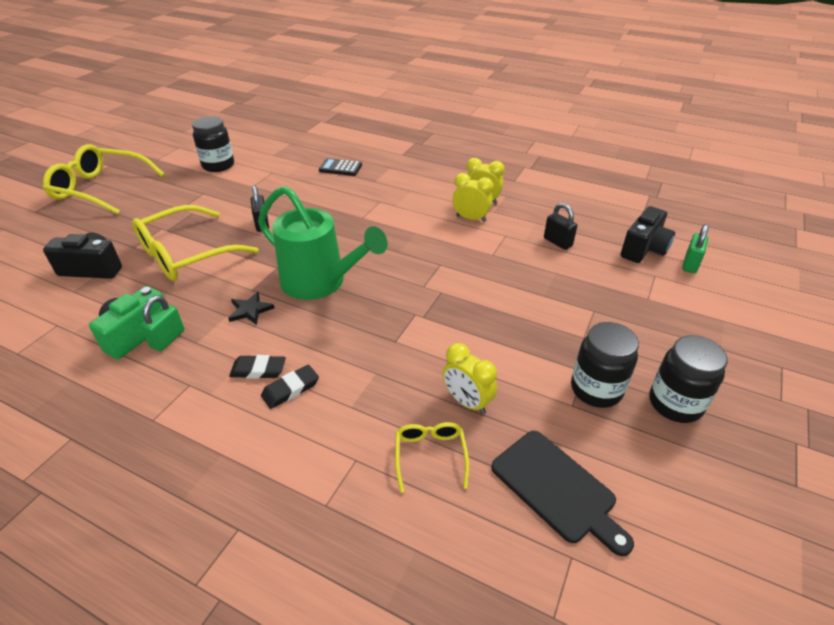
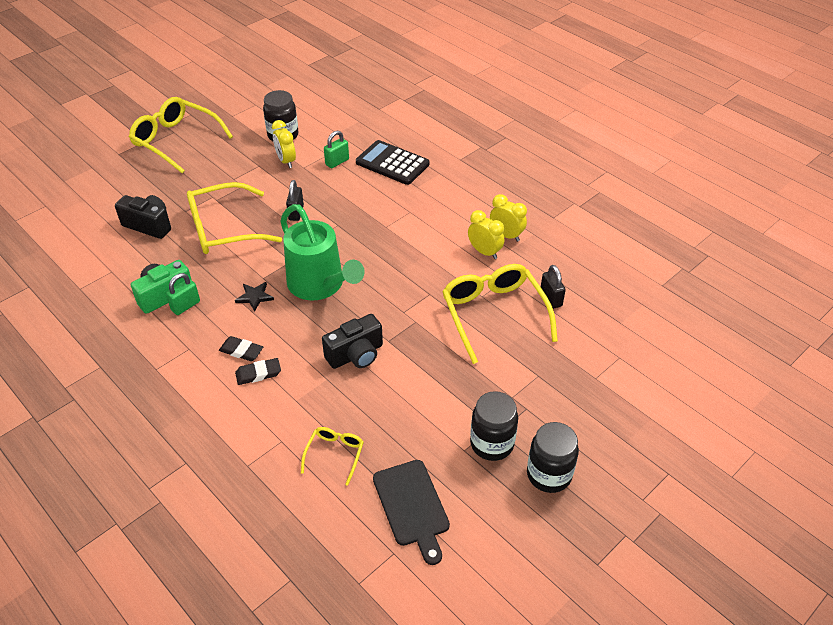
camera: 20 degrees right, 5 degrees up
black calculator [319,158,362,176] -> black calculator [356,140,430,185], size x1.68
yellow clock [443,343,497,415] -> yellow clock moved to [272,120,296,168]
black camera [621,206,675,263] -> black camera moved to [322,314,383,369]
green padlock [682,224,709,273] -> green padlock moved to [324,131,349,168]
none -> yellow glasses [442,264,558,364]

